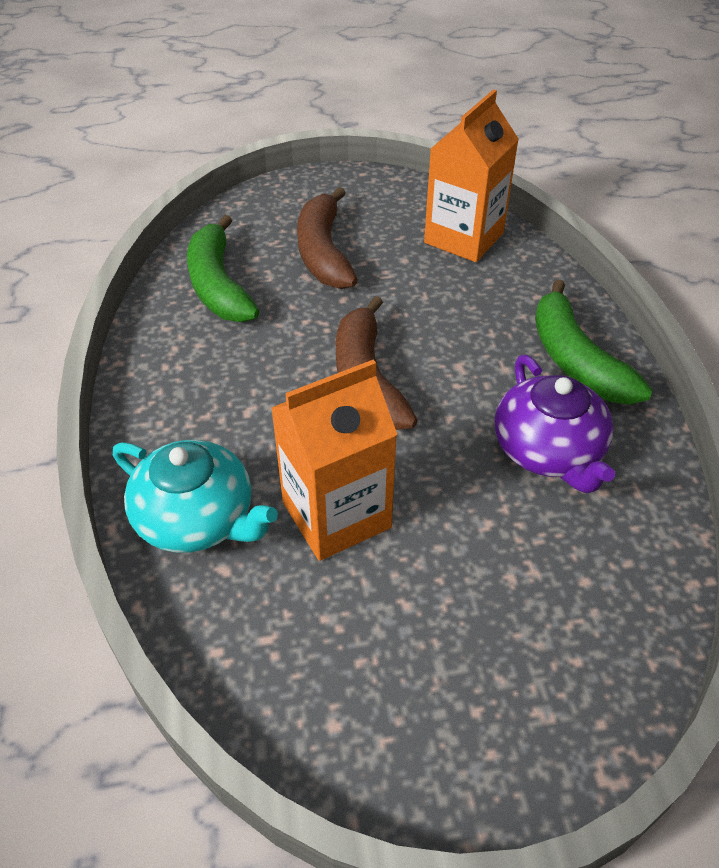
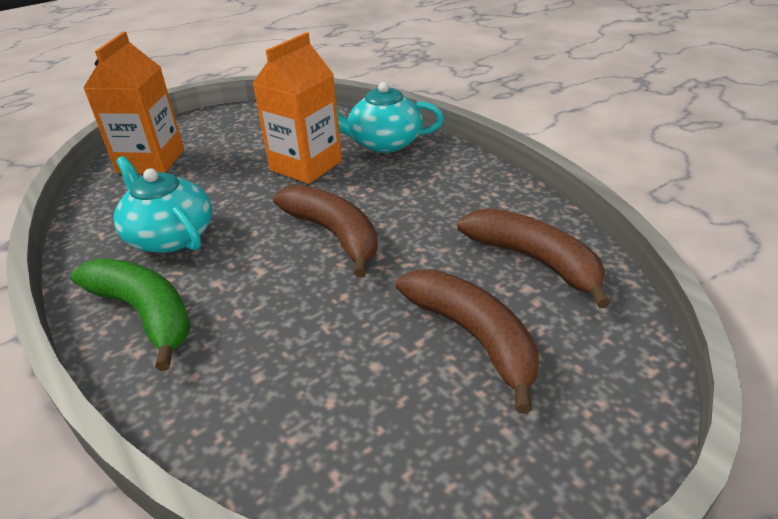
camera: 155 degrees right, 10 degrees down
green banana [187,215,259,322] -> brown banana [457,208,610,309]
orange carton [424,90,519,262] -> orange carton moved to [83,32,184,174]
purple teapot [495,355,615,493] -> turquoise teapot [114,156,212,253]

